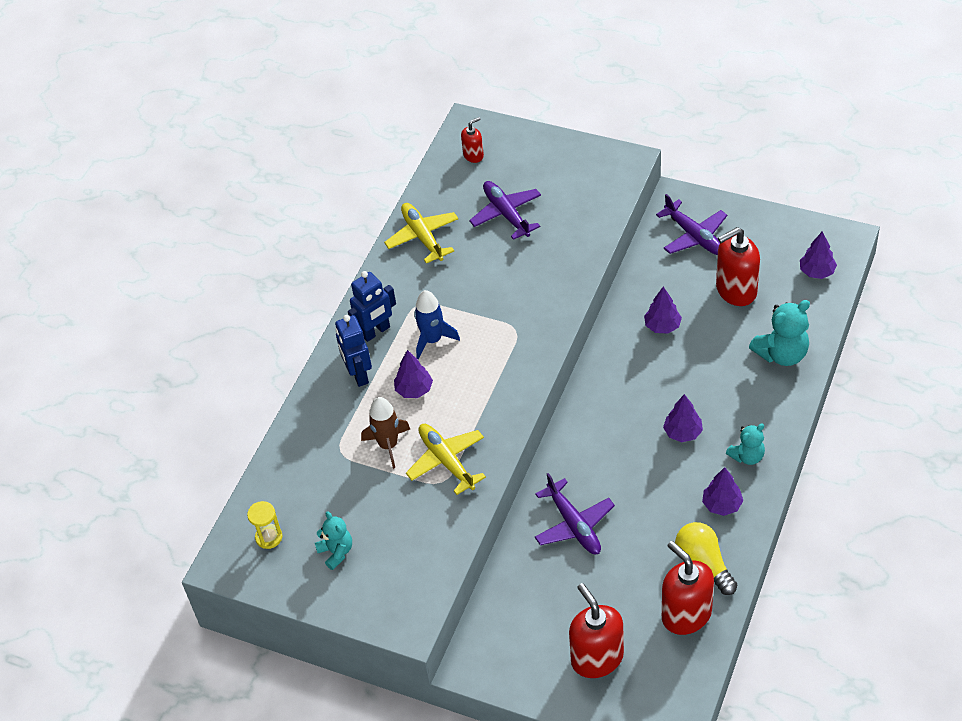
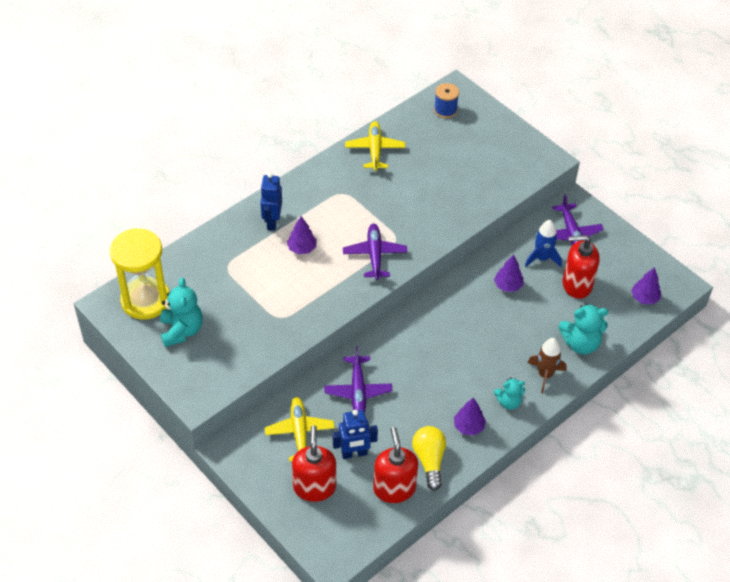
camera: 20 degrees right, 0 degrees up
yellow hourglass [247,501,282,549] -> yellow hourglass [110,228,170,320], size x2.41
turquoise teddy bear [315,511,352,570] -> turquoise teddy bear [160,277,203,347], size x1.60
blue robot [348,271,396,342] -> blue robot moved to [333,410,378,459]
brown rocket [361,397,410,469] -> brown rocket moved to [528,338,566,393]
yellow plane [406,424,486,495] -> yellow plane moved to [265,397,335,462]
blue rocket [414,290,460,360] -> blue rocket moved to [525,220,562,267]
red soap dispenser [461,117,484,163] -> blue spool [434,83,459,118]
purple plane [469,181,541,240] -> purple plane moved to [343,224,407,280]
purple tree [663,394,703,442] -> none

